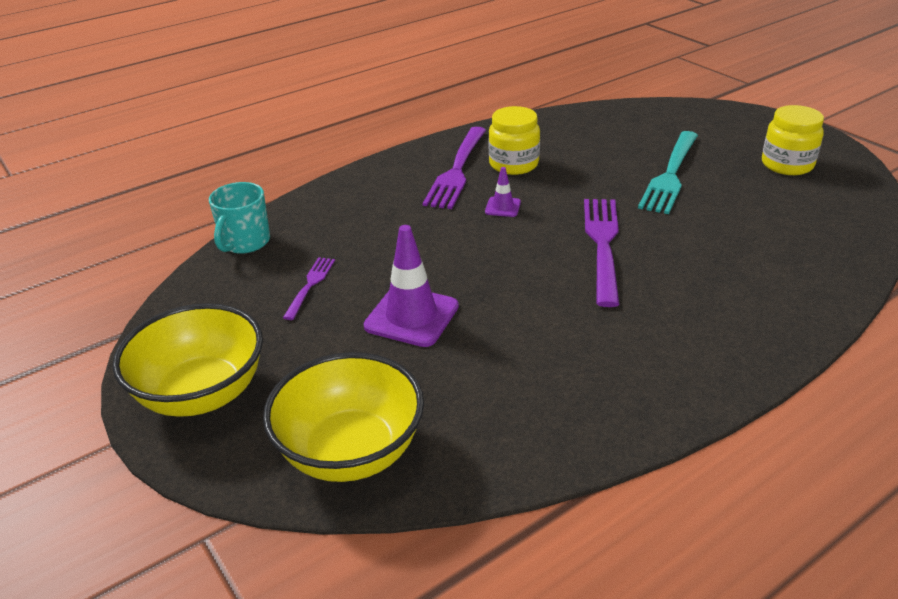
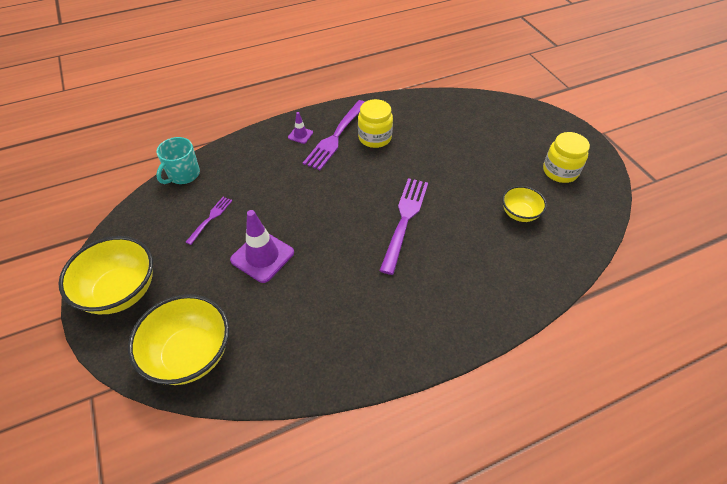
camera: 10 degrees right, 15 degrees up
purple traffic cone [485,167,521,217] -> purple traffic cone moved to [288,112,313,144]
turquoise fork [638,131,698,214] -> none
none -> yellow bowl [502,186,547,222]

